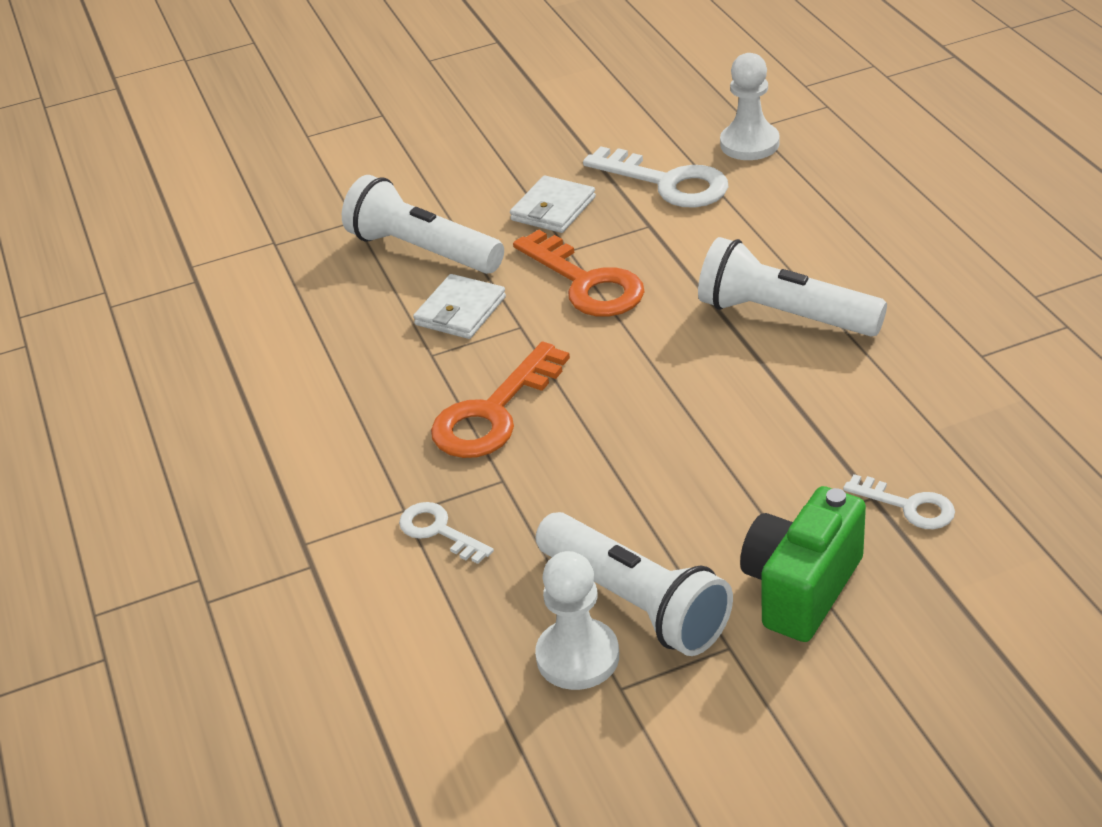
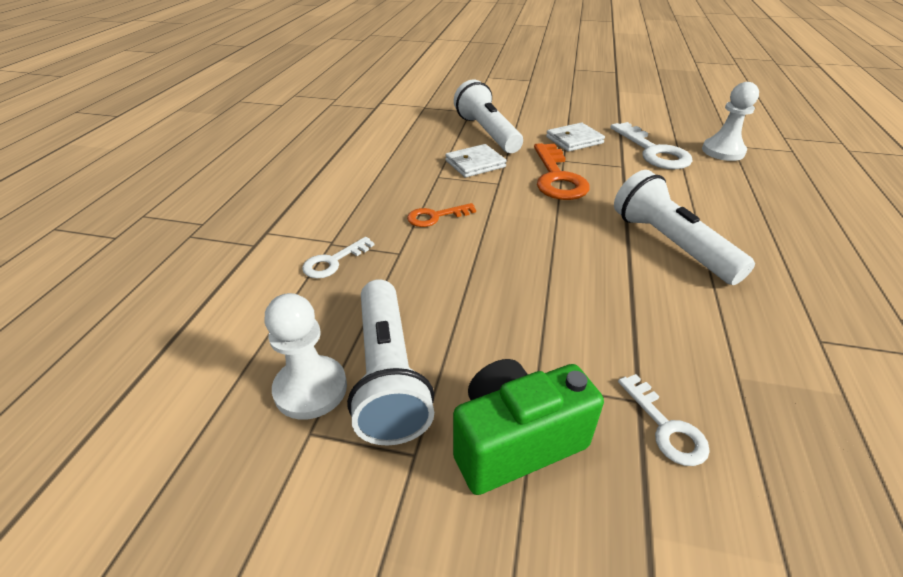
camera: 30 degrees right, 0 degrees up
white key [399,502,494,564] -> white key turned 120 degrees counterclockwise [302,237,375,279]
orange key [431,342,570,458] -> orange key [407,203,476,227], size x0.56

